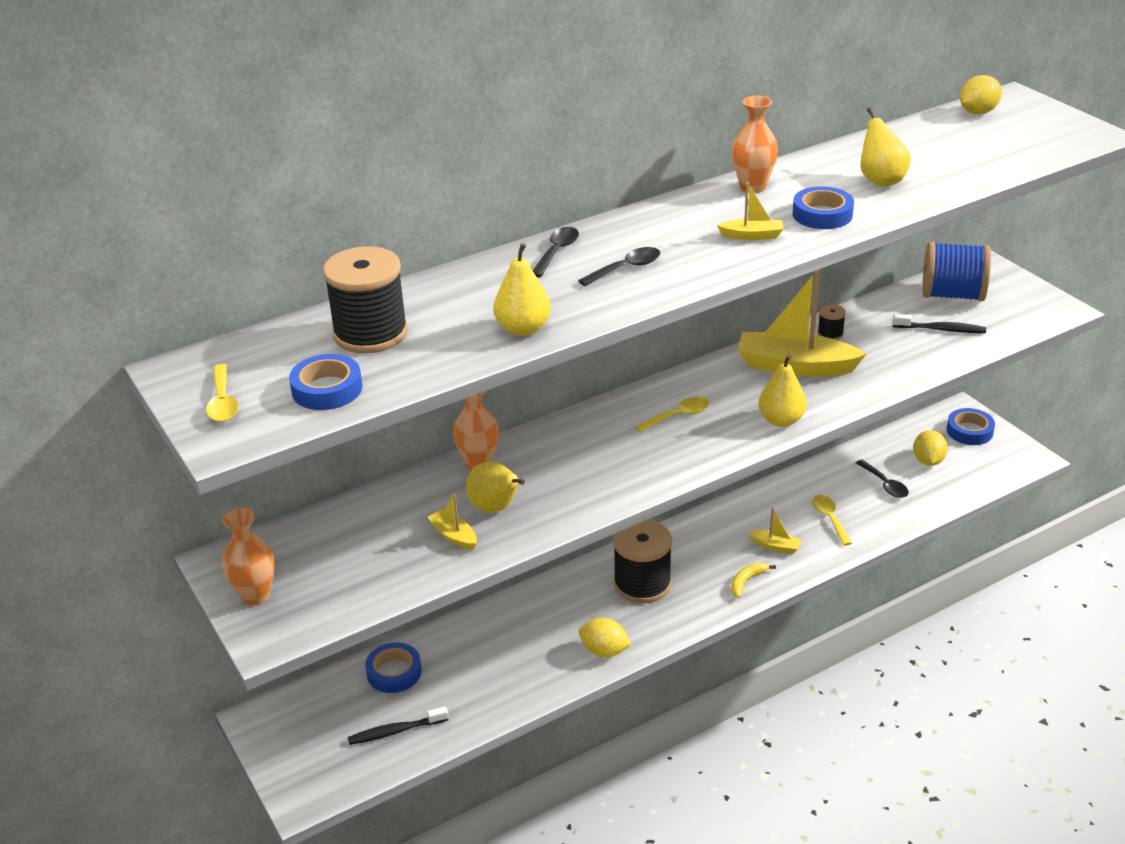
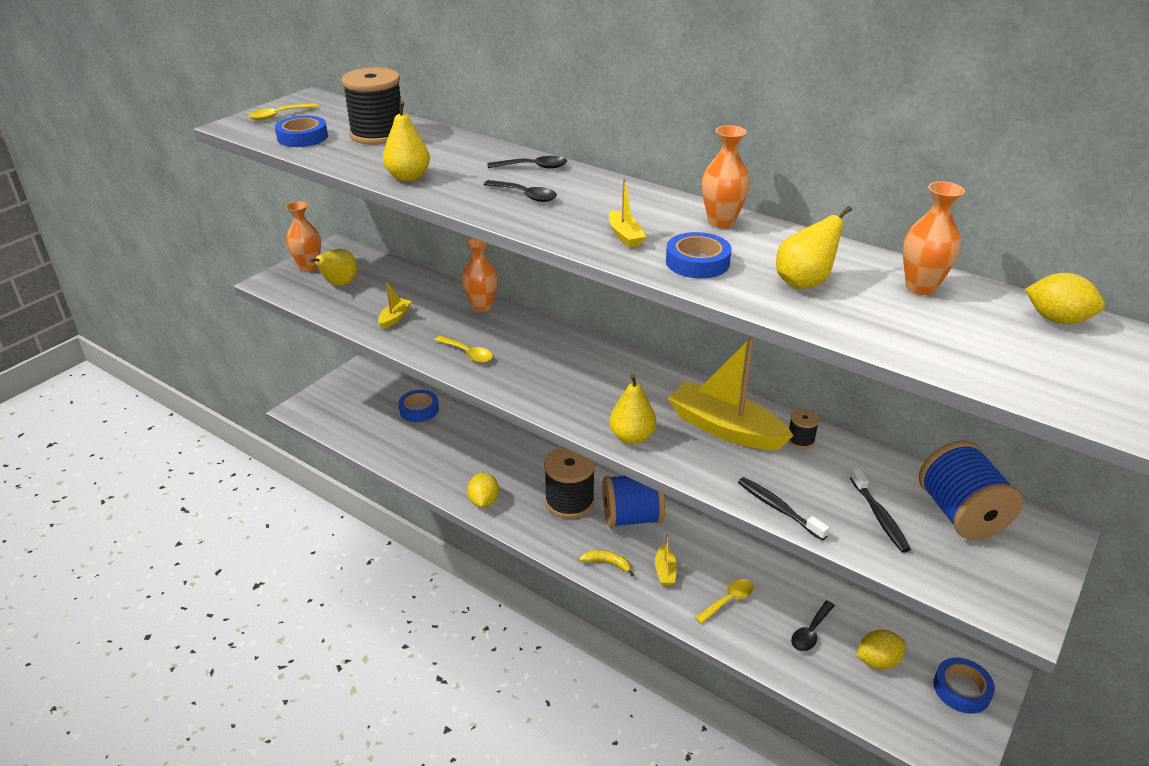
camera: 65 degrees right, 0 degrees up
black toothbrush [348,706,449,745] -> black toothbrush moved to [738,477,830,540]
yellow pear [466,462,525,513] -> yellow pear moved to [310,249,357,286]
yellow spoon [635,397,709,432] -> yellow spoon moved to [435,335,493,363]
yellow boat [738,270,866,377] -> yellow boat turned 45 degrees counterclockwise [668,337,793,450]
none -> blue spool [602,476,665,528]
none -> orange vase [903,181,965,295]

